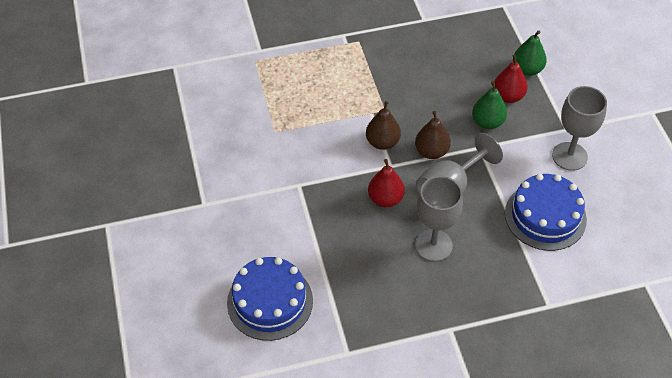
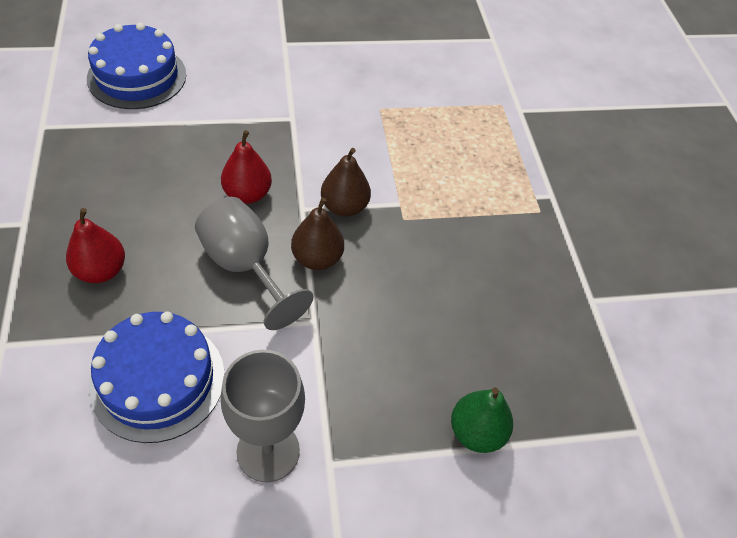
camera: 90 degrees right, 0 degrees up
grey goblet [415,176,463,262] -> none
green pear [472,81,507,129] -> none
red pear [494,55,528,103] -> red pear moved to [66,208,125,283]

